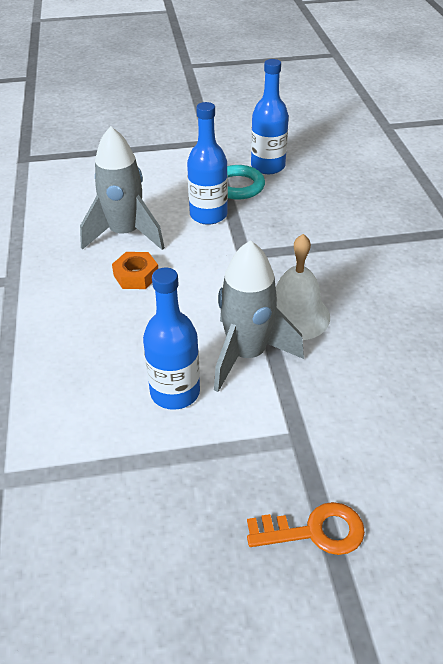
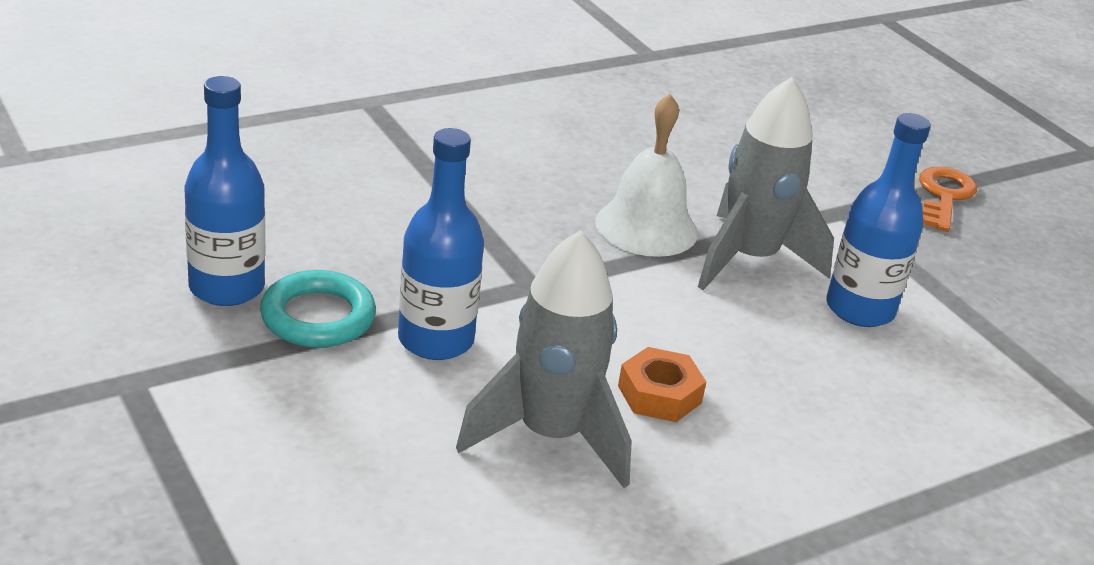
camera: 115 degrees left, 10 degrees down
orange key [247,502,365,555] -> orange key turned 45 degrees clockwise [919,167,977,232]

